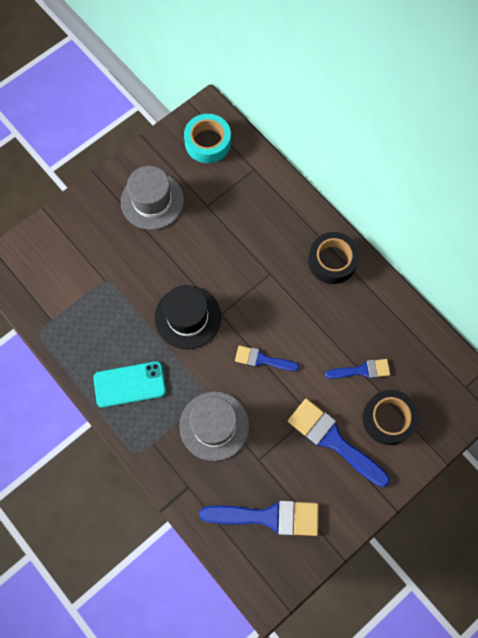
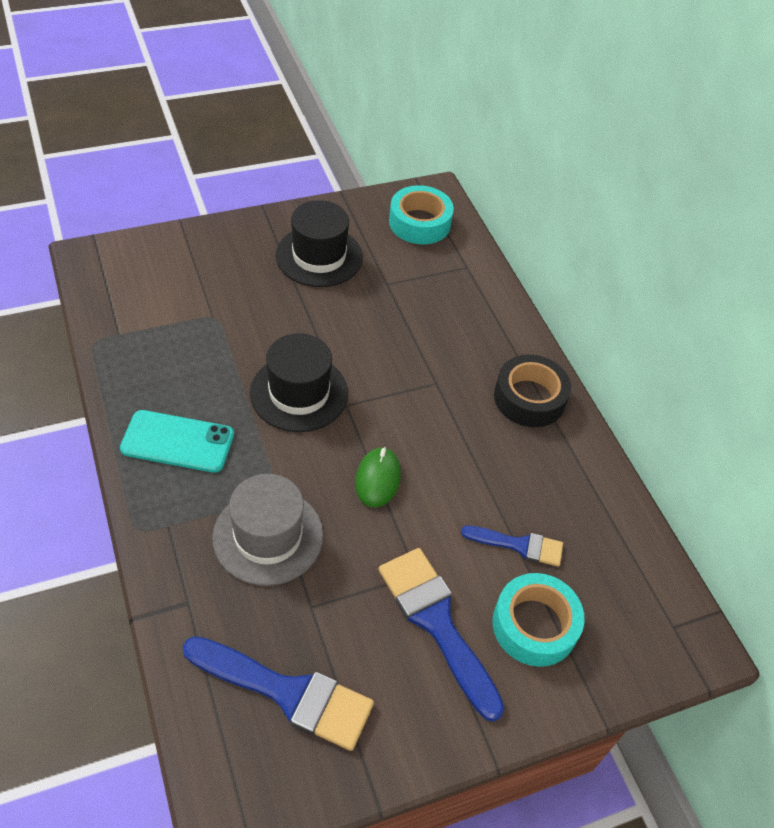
camera: 15 degrees right, 20 degrees down
grey hat [121,166,184,230] -> black hat [276,200,363,287]
blue brush [235,345,299,371] -> green mouse [355,447,401,508]
black tape [363,390,419,445] -> turquoise tape [492,573,584,667]

